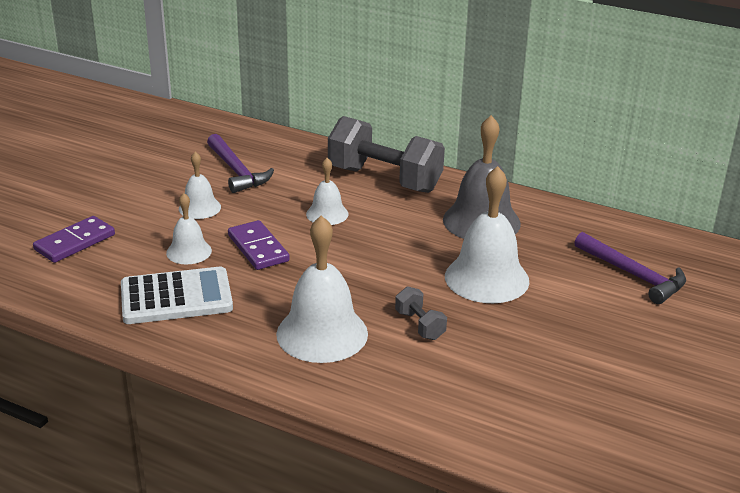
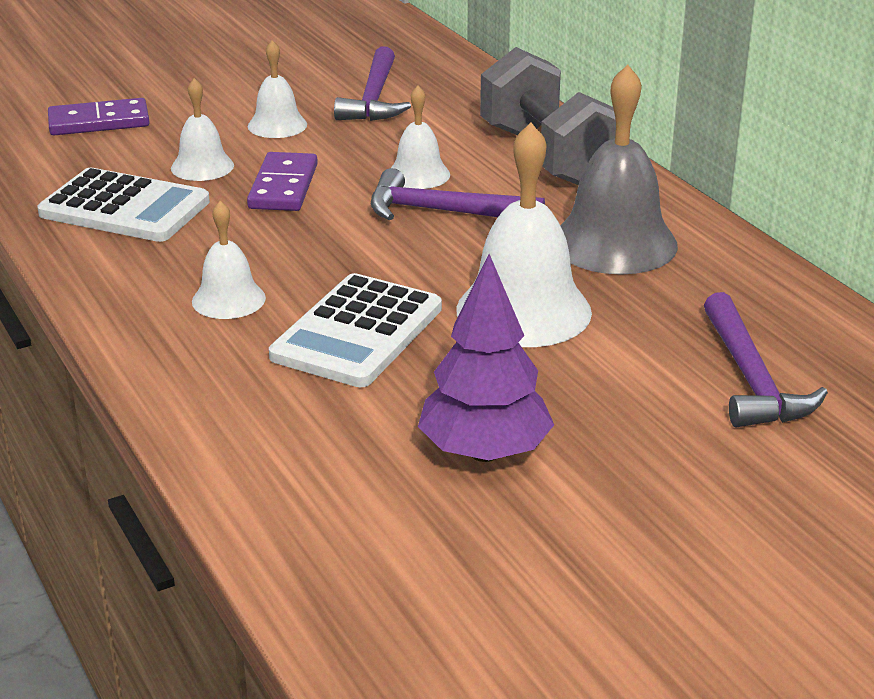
camera: 35 degrees right, 0 degrees up
white bell [276,215,368,363] -> white bell [192,201,266,319], size x0.55
grey dumbbell [395,286,447,340] -> white calculator [269,273,442,387]
none -> purple hammer [371,168,545,220]
none -> purple tree [418,254,554,462]

